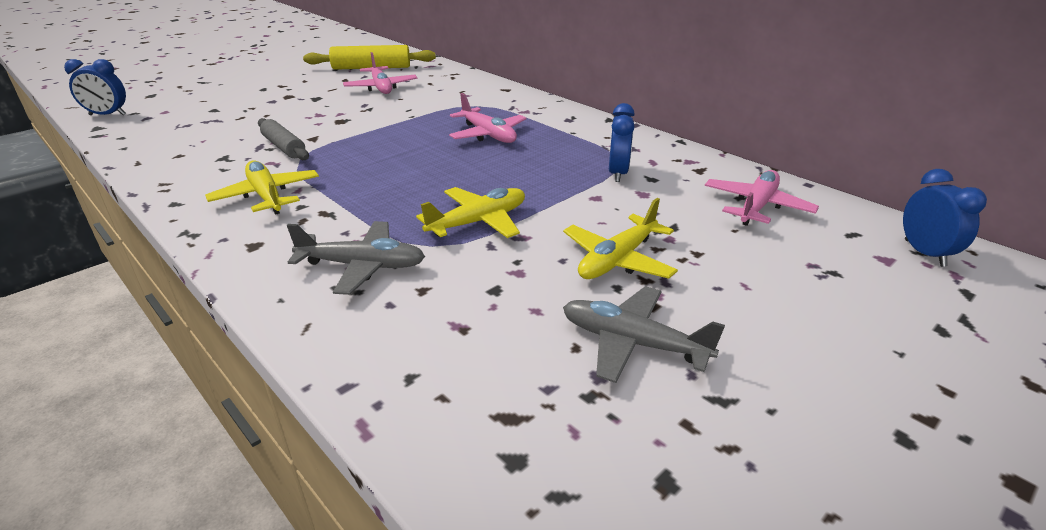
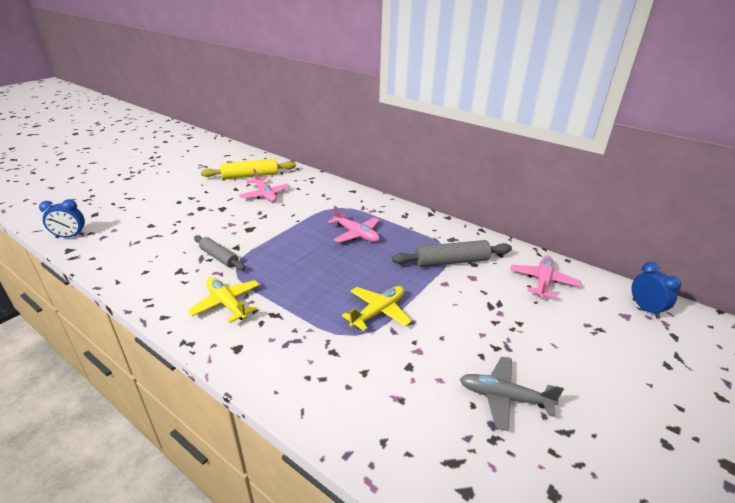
camera: 10 degrees left, 0 degrees up
grey plane [287,221,425,295] -> none
yellow plane [563,198,678,279] -> none
blue clock [609,103,635,182] -> grey rolling pin [392,240,512,267]

